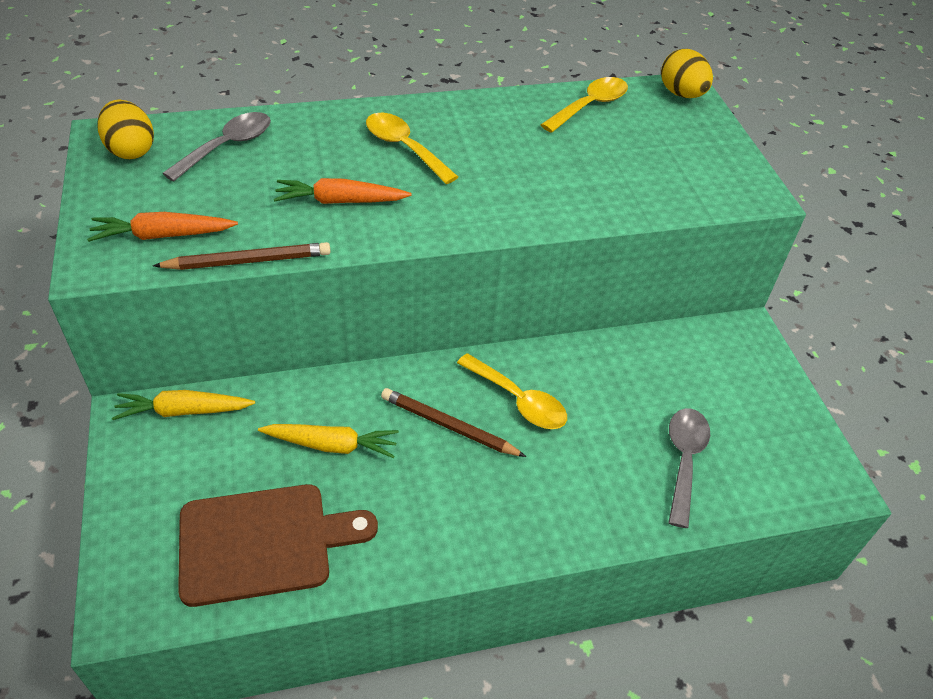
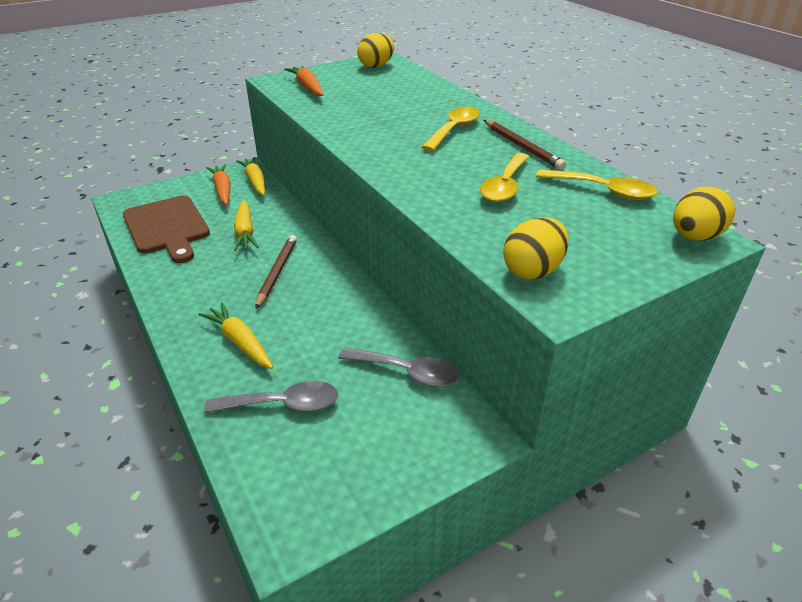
camera: 75 degrees right, 10 degrees down
brown pencil [153,242,331,270] -> brown pencil moved to [484,120,566,170]
grey spoon [162,112,271,182] -> grey spoon moved to [338,347,459,387]
orange carrot [274,178,412,204] -> orange carrot moved to [206,164,231,205]
yellow spoon [457,353,567,429] -> yellow spoon moved to [480,153,529,202]
none -> yellow carrot [199,303,273,369]
none -> yellow egg [503,217,569,280]

